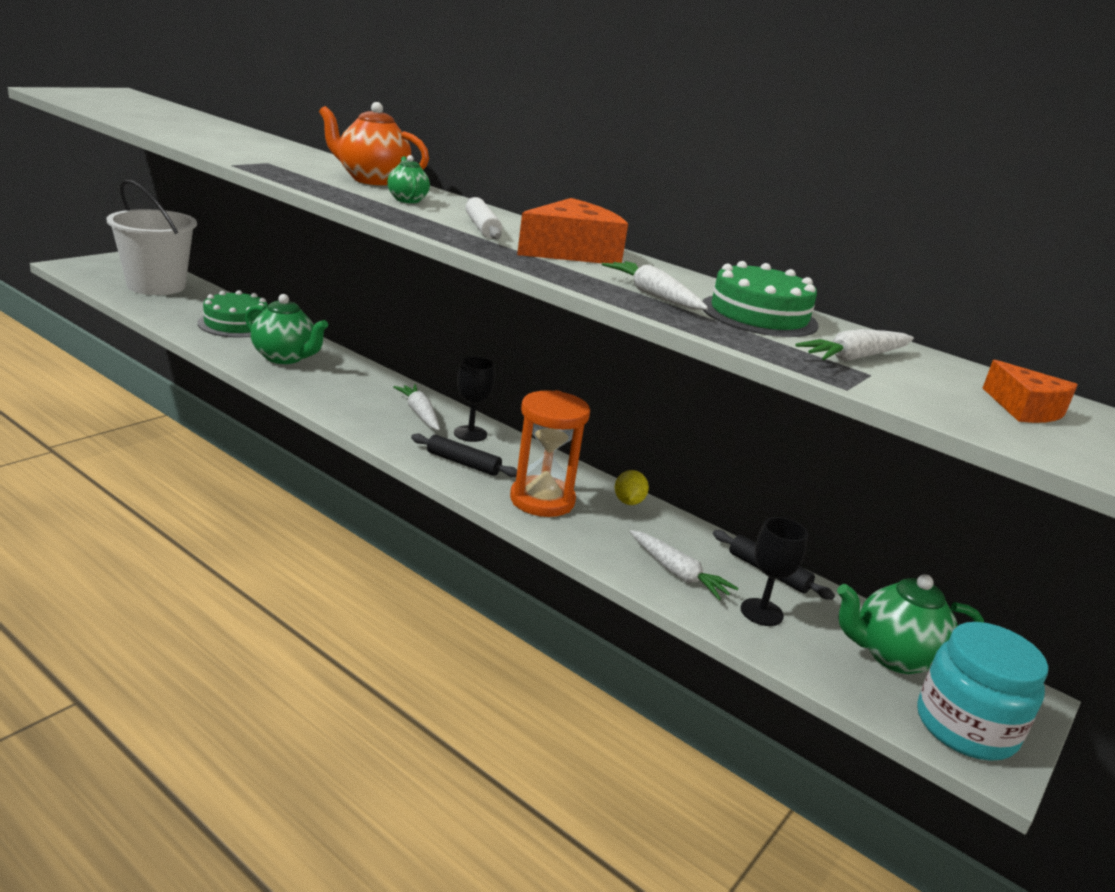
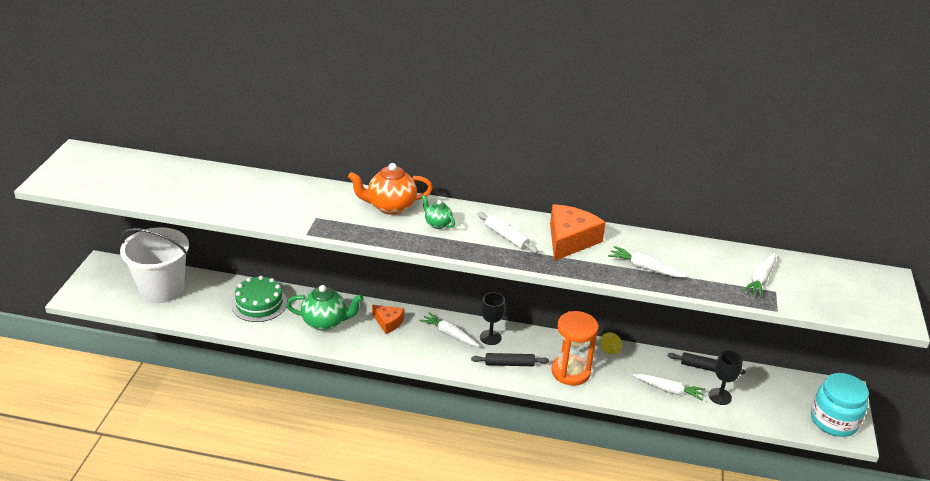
camera: 25 degrees left, 10 degrees up
green cake [702,261,819,337] -> none
green teapot [837,574,984,674] -> none
orange cheese [983,360,1078,423] -> orange cheese moved to [372,305,404,334]

